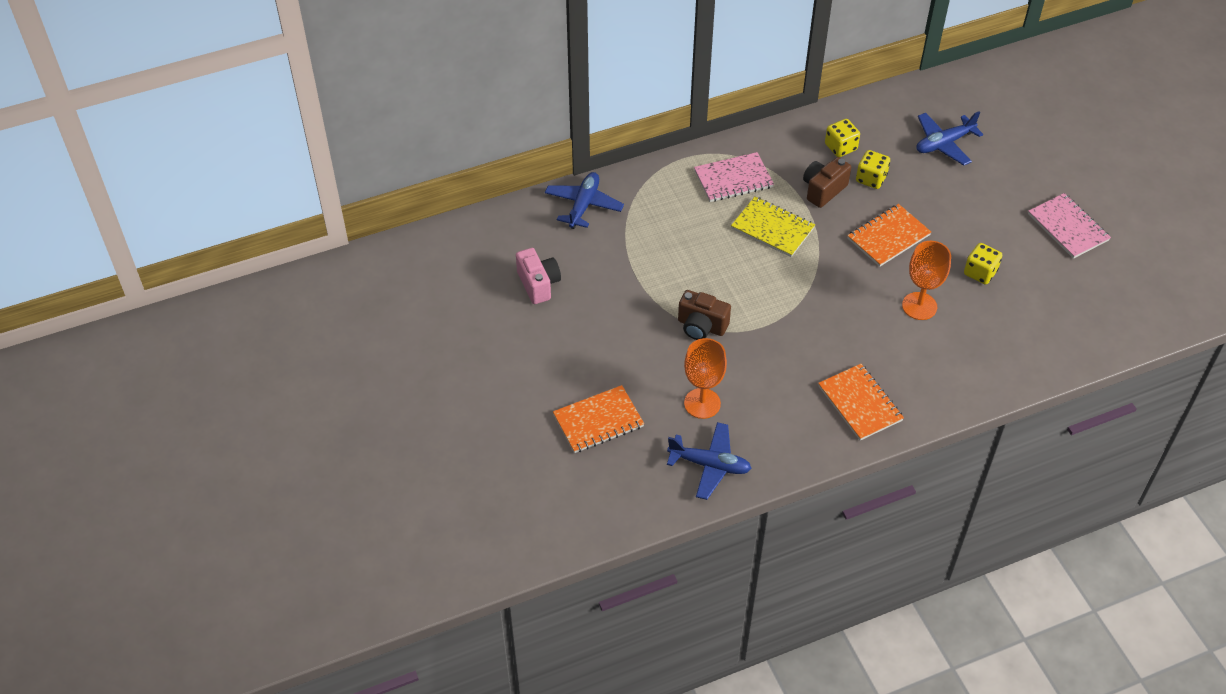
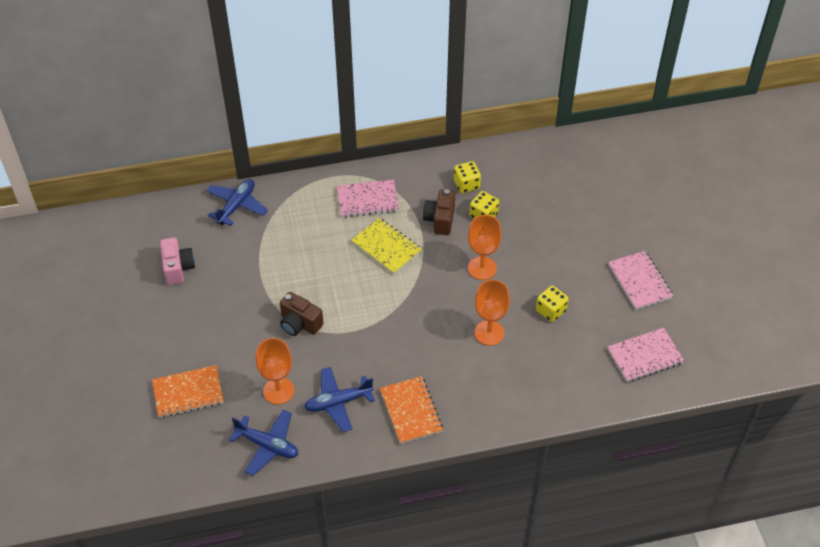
camera: 10 degrees right, 0 degrees up
brown camera [803,157,851,208] -> brown camera turned 45 degrees counterclockwise [423,189,455,235]
orange notebook [847,204,931,267] -> orange goblet [468,215,502,280]
blue plane [916,111,983,166] -> blue plane moved to [304,367,375,432]
none -> pink notebook [608,328,684,382]

